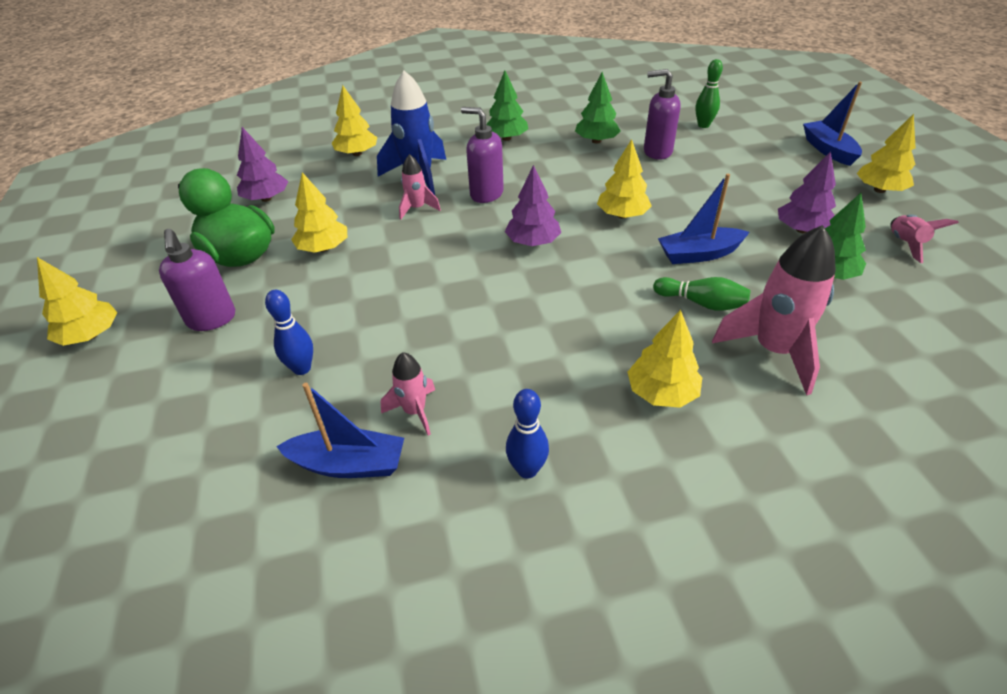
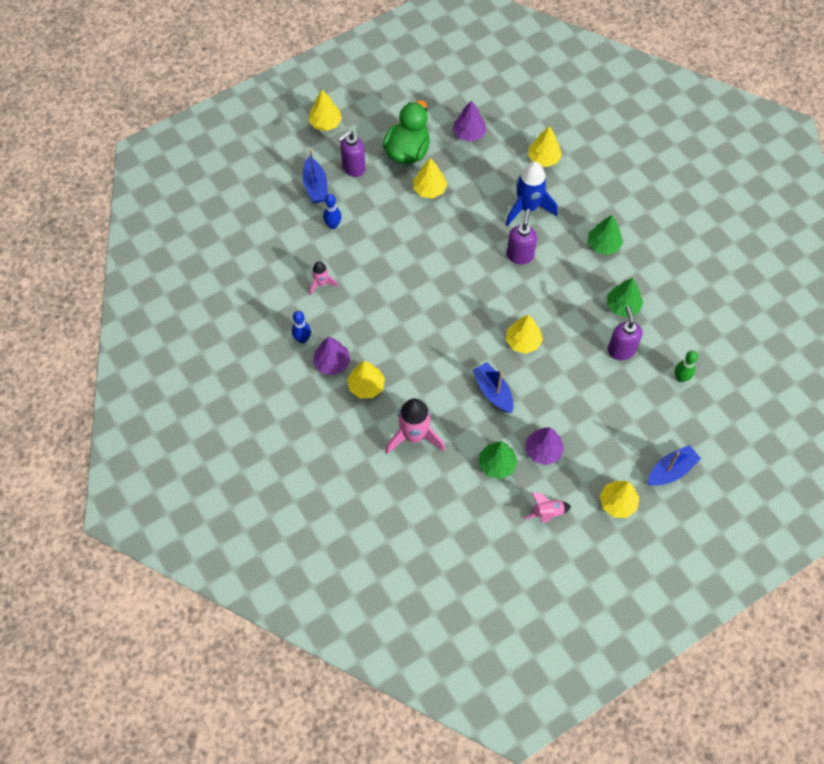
camera: 70 degrees right, 20 degrees up
blue boat [276,383,404,478] -> blue boat moved to [302,149,328,203]
pink rocket [399,154,441,220] -> none
purple tree [505,165,561,246] -> purple tree moved to [313,337,350,375]
green bowling pin [653,277,751,311] -> none

